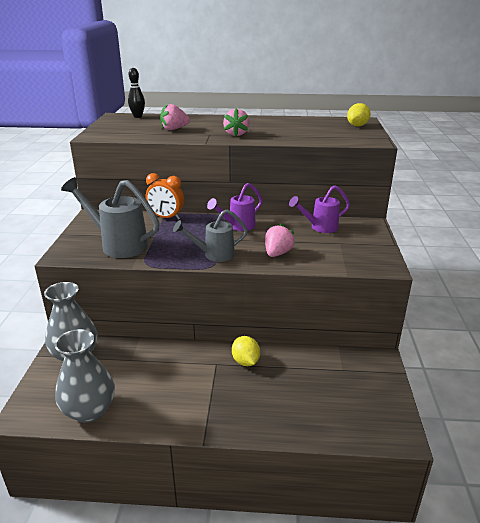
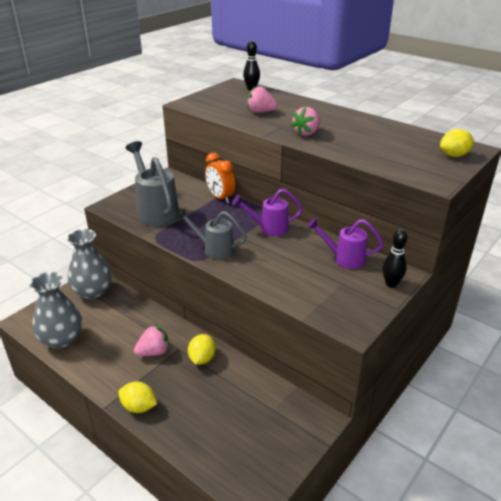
camera: 35 degrees right, 5 degrees up
pink strawberry [265,224,295,257] -> pink strawberry moved to [134,324,170,356]
none -> yellow lemon [118,382,157,413]
none -> black bowling pin [382,229,408,288]

